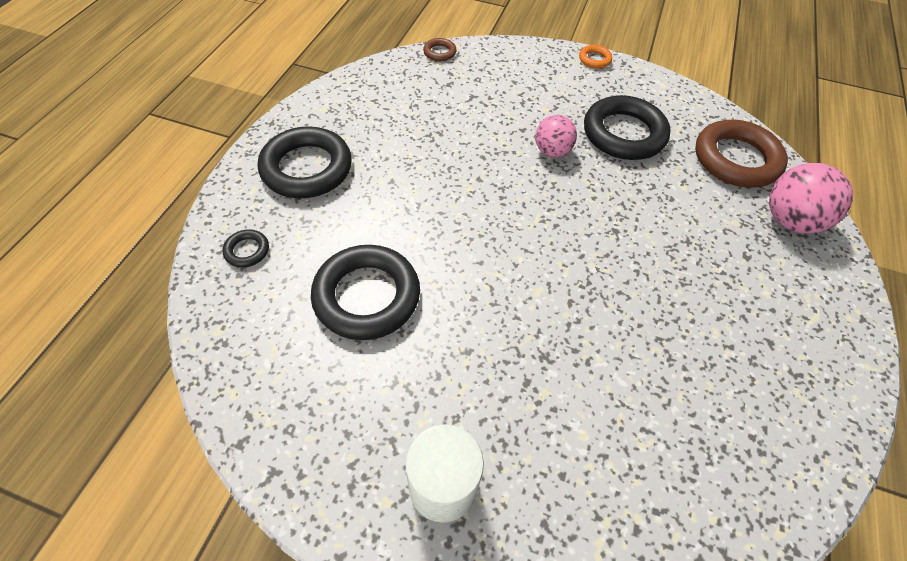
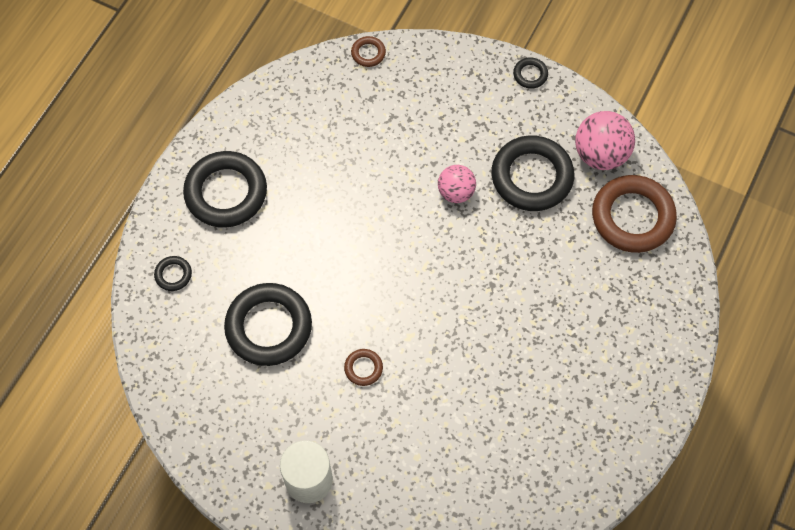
camera: 10 degrees right, 10 degrees up
orange ring [579,45,612,68] -> black ring [513,57,548,89]
pink ball [769,163,853,234] -> pink ball moved to [575,111,635,170]
none -> brown ring [344,349,383,386]

